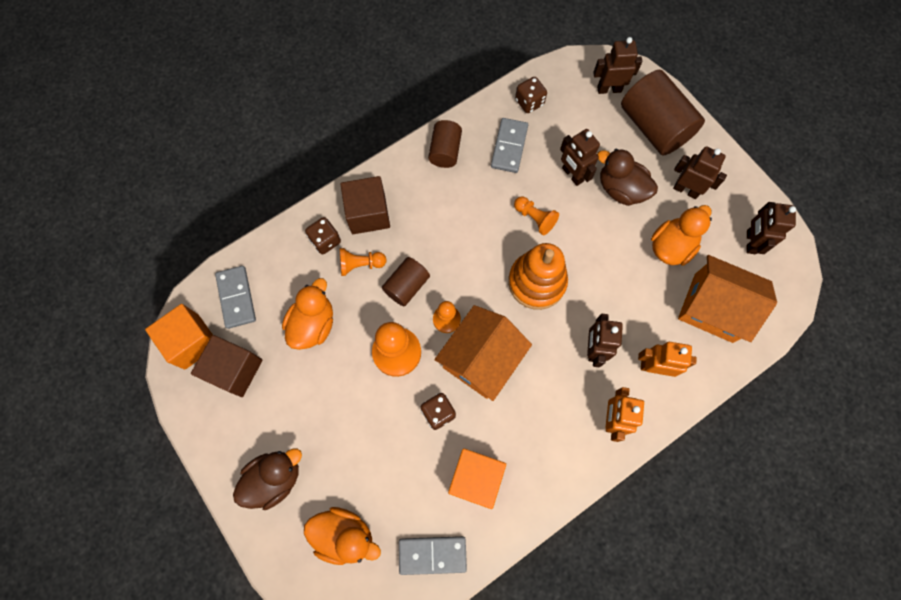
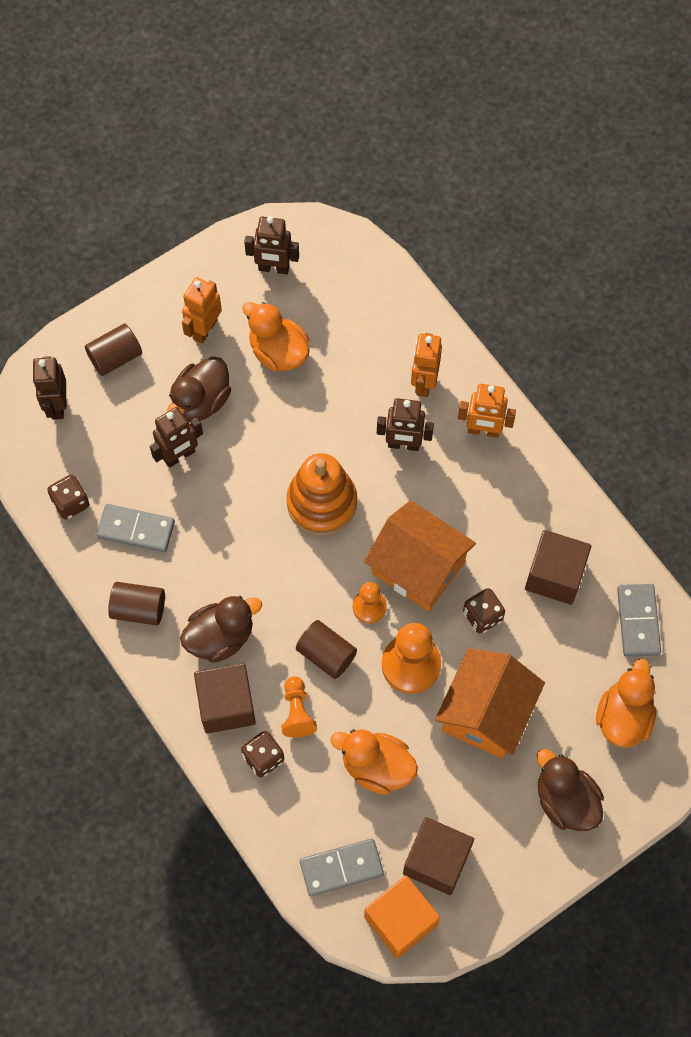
camera: 90 degrees left, 5 degrees down
orange cube [448,448,506,509] -> brown cube [525,530,591,605]
orange pawn [514,196,559,236] -> none
brown cylinder [621,70,705,155] -> brown cylinder [85,324,142,376], size x0.56
brown robot [673,146,727,199] -> orange robot [182,277,222,344]
orange house [678,255,777,343] -> orange house moved to [435,648,545,759]
none -> brown duck [180,596,262,663]

